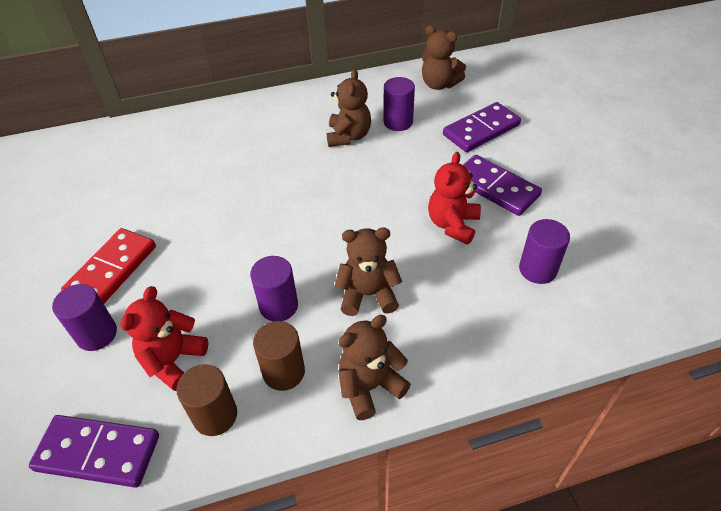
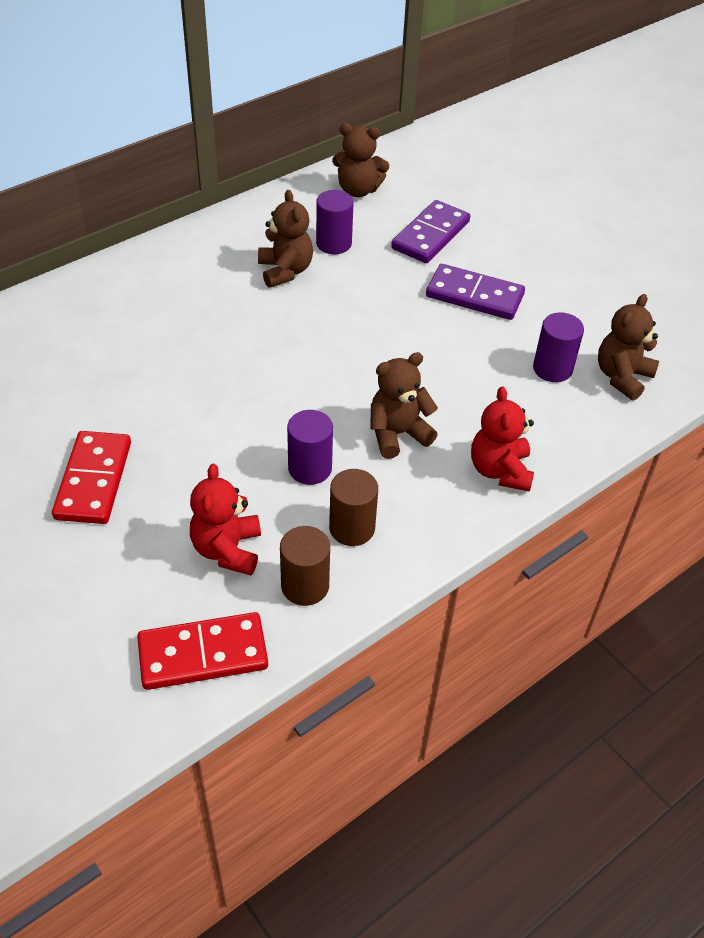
camera: 25 degrees left, 0 degrees up
purple domino [29,415,159,488] -> red domino [137,612,268,690]
purple cylinder [52,284,117,351] -> none
brown teddy bear [338,315,411,420] -> brown teddy bear moved to [598,294,659,400]
red teddy bear [428,152,481,245] -> red teddy bear moved to [471,386,534,492]

